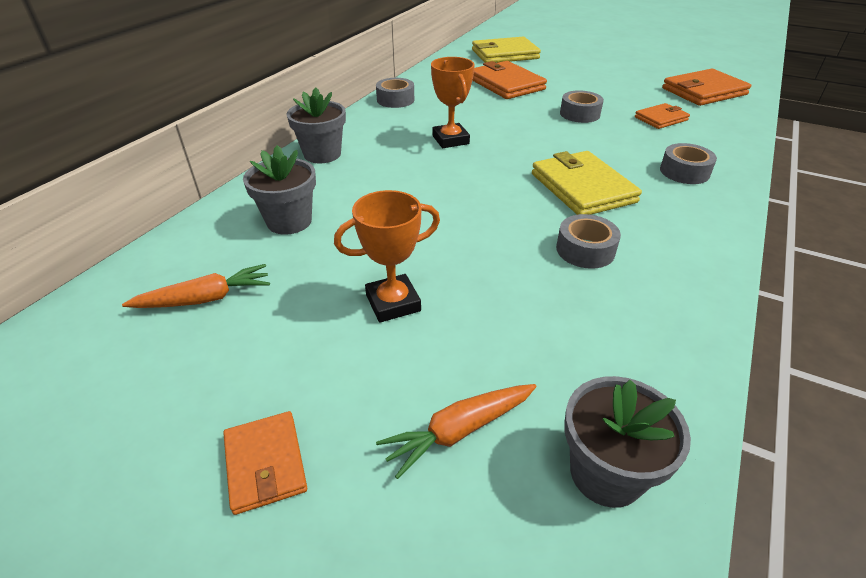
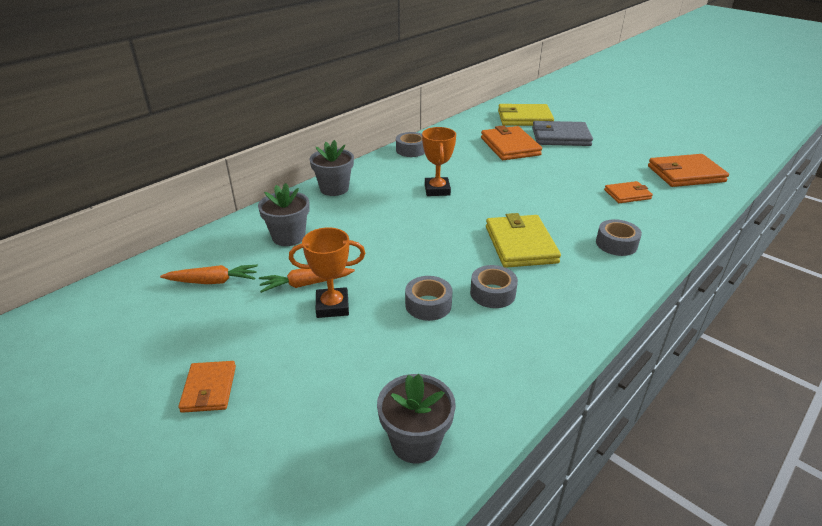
camera: 15 degrees right, 5 degrees down
orange carrot [376,384,537,479] -> orange carrot moved to [259,268,355,293]
grey tape [560,90,604,123] -> grey tape moved to [405,276,453,321]
none -> grey wallet [532,121,593,146]

